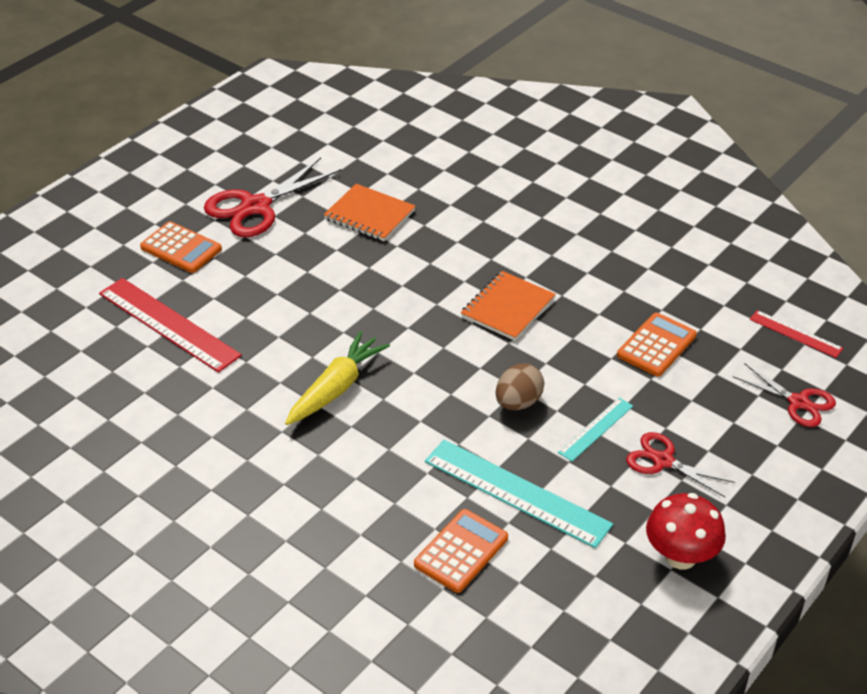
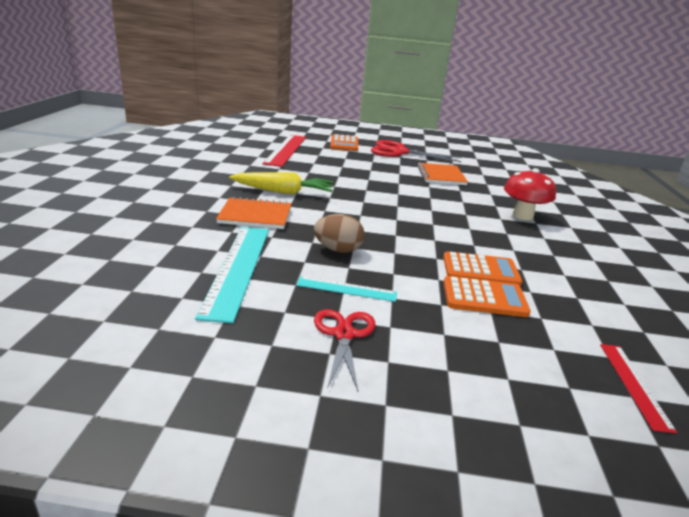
camera: 55 degrees right, 15 degrees down
orange calculator [414,509,508,593] -> orange calculator moved to [443,251,522,286]
orange notebook [461,271,556,341] -> orange notebook moved to [216,197,292,229]
red mushroom [646,493,726,569] -> red mushroom moved to [504,168,556,220]
red scissors [733,363,836,427] -> none

